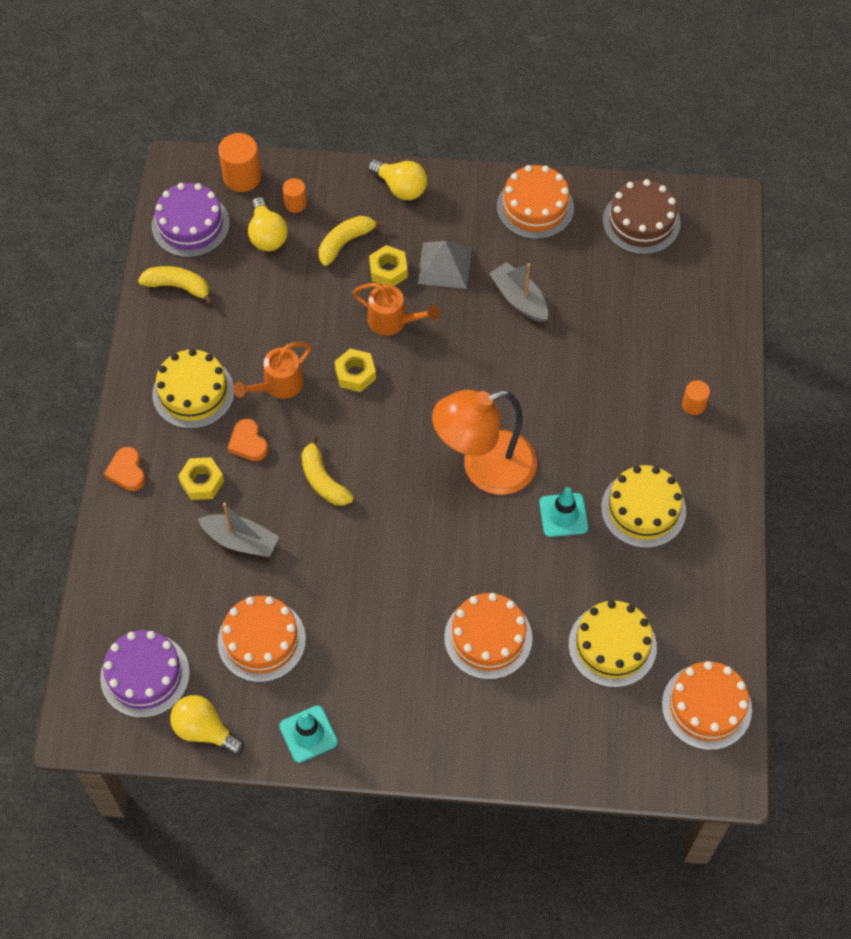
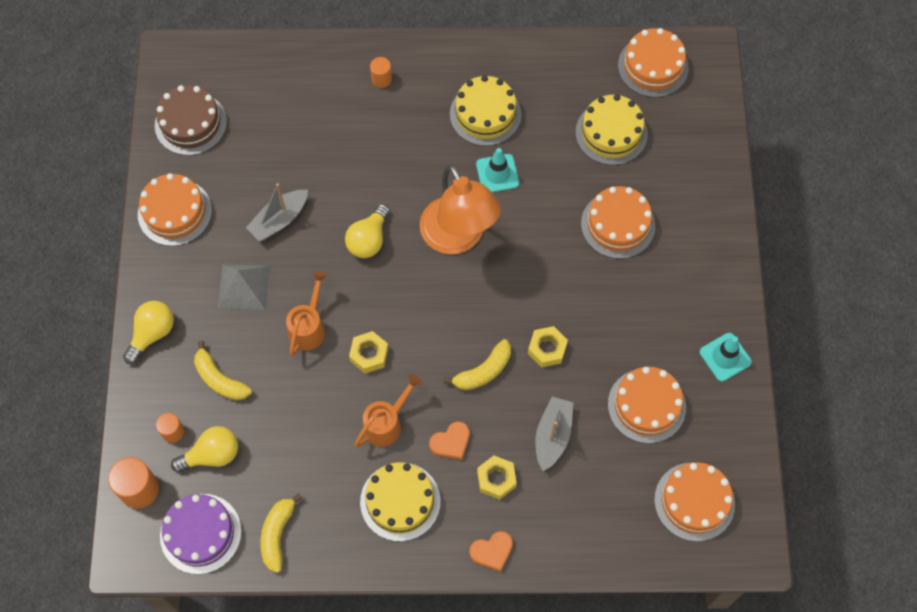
camera: 95 degrees left, 5 degrees up
purple cake [100,630,190,718] -> orange cake [654,462,735,542]
yellow light bulb [170,695,244,755] -> yellow light bulb moved to [345,204,390,258]
orange watering can [233,342,311,399] -> orange watering can turned 90 degrees counterclockwise [354,374,422,447]
yellow nut [369,245,408,286] -> yellow nut moved to [528,326,568,367]

